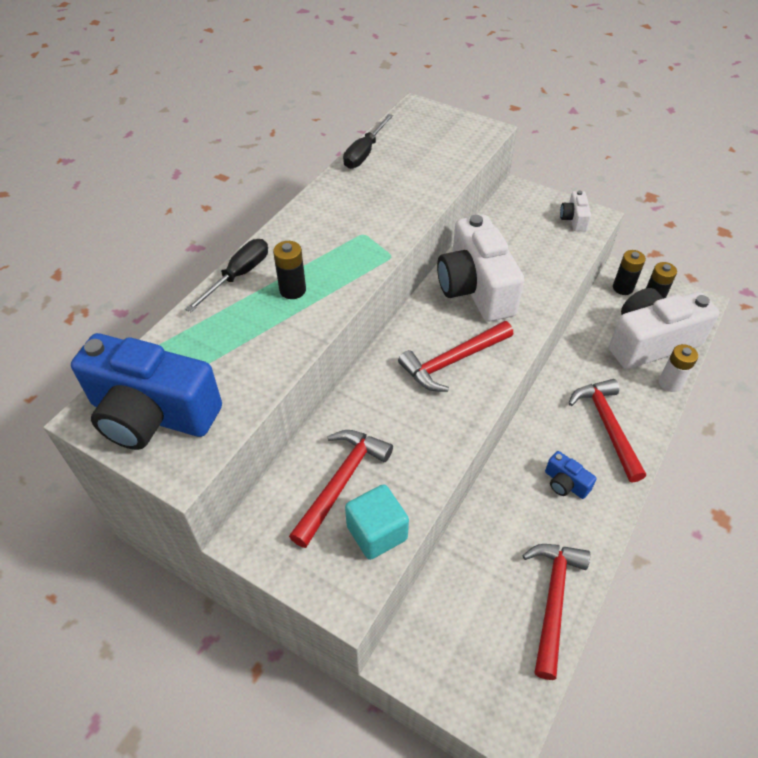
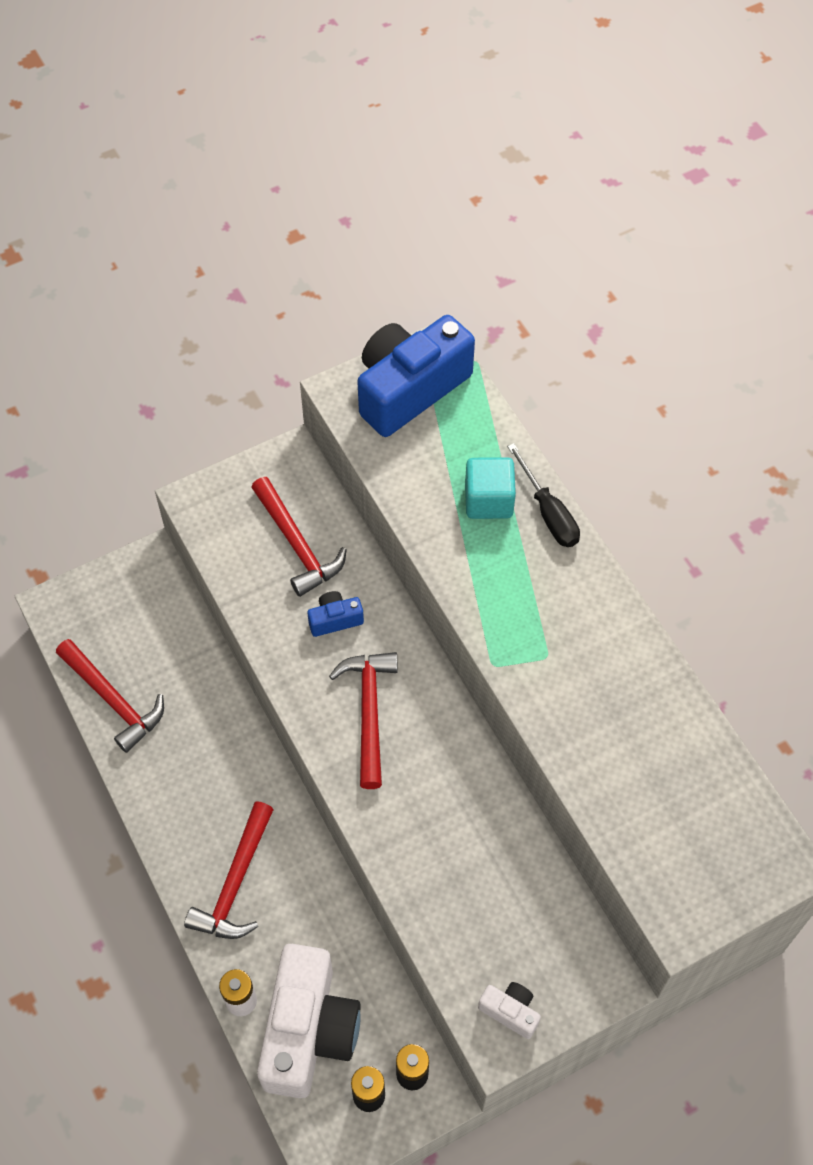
camera: 120 degrees right, 10 degrees up
black battery [273,241,306,299] -> none
black screwdriver [343,114,393,169] -> none
turquoise cube [345,484,409,560] -> turquoise cube moved to [465,457,516,519]
white camera [437,215,525,322] -> none
blue camera [545,451,597,499] -> blue camera moved to [307,591,364,637]
red hammer [569,379,646,483] -> red hammer turned 90 degrees clockwise [184,801,274,939]

